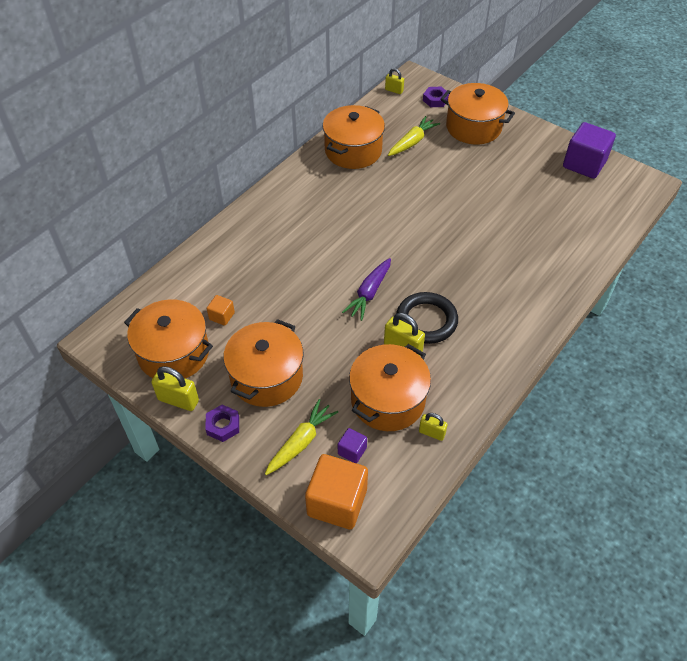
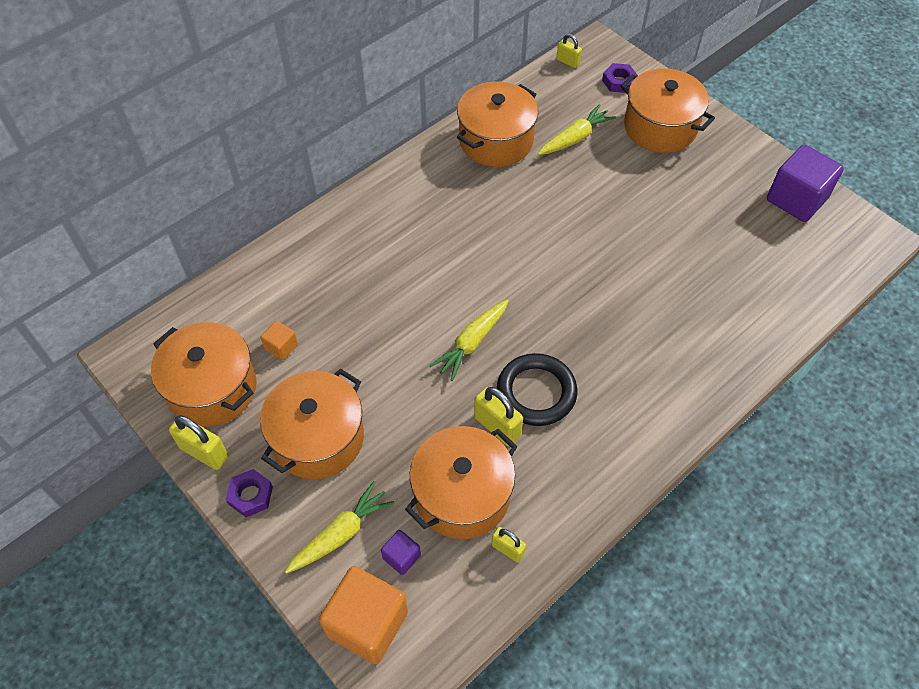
camera: 10 degrees right, 5 degrees up
purple carrot [342,258,391,321] -> yellow carrot [429,300,508,381]

